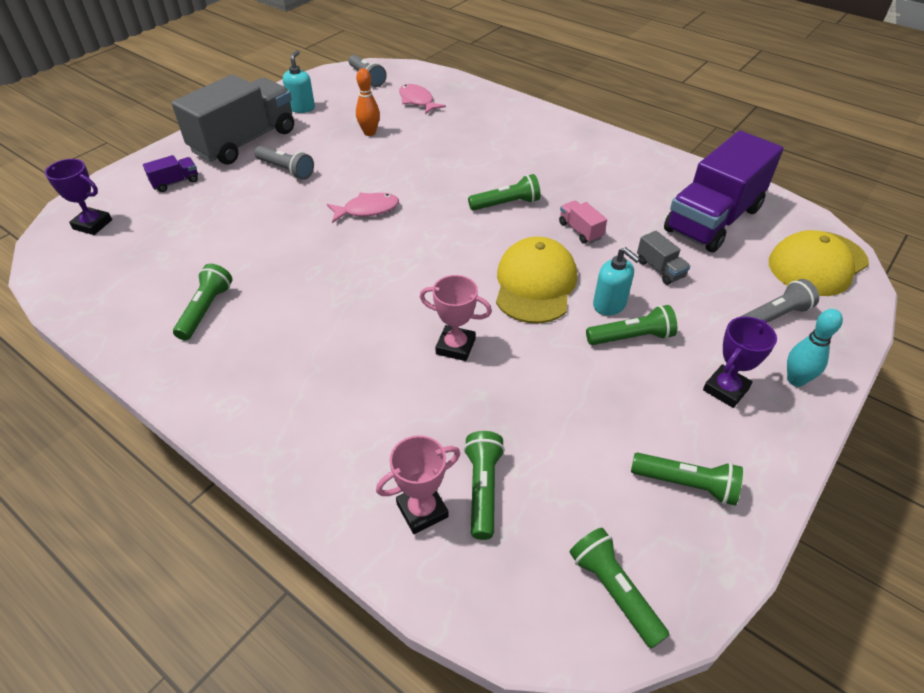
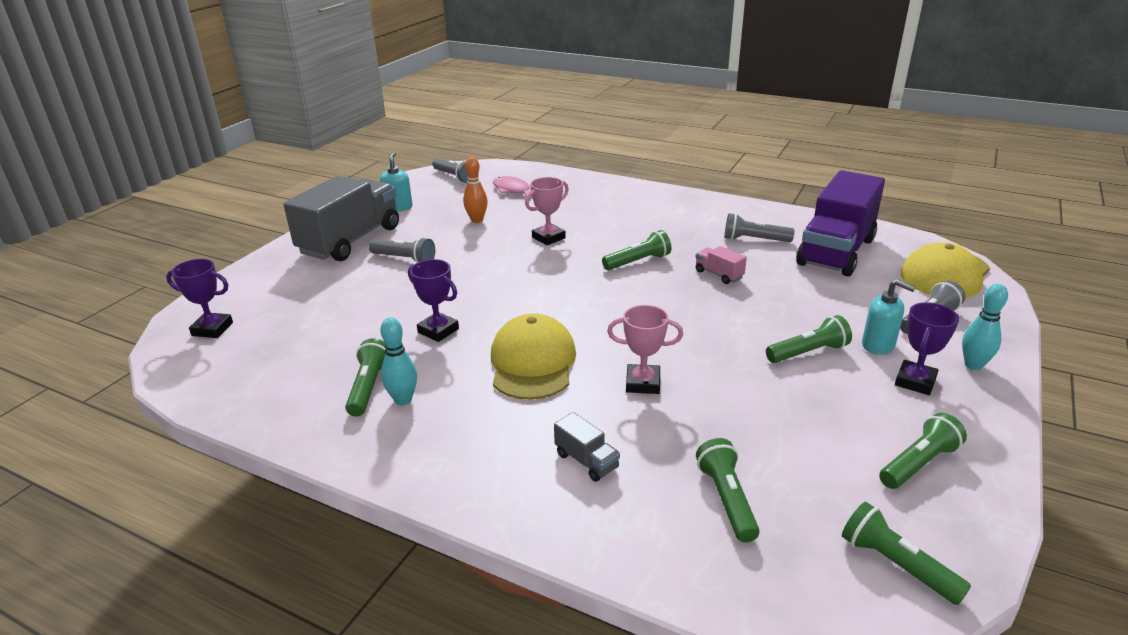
camera: 10 degrees left, 15 degrees down
purple truck [143,155,198,192] -> none
pink fish [327,193,399,223] -> none
pink trophy [376,435,460,534] -> pink trophy moved to [525,177,569,245]
yellow cap [496,237,577,323] -> yellow cap moved to [491,313,576,400]
turquoise soap dispenser [593,247,640,315] -> turquoise soap dispenser moved to [862,279,916,355]
green flashlight [631,452,743,506] -> green flashlight turned 45 degrees counterclockwise [879,413,967,489]
grey truck [637,231,690,285] -> grey truck moved to [554,412,620,482]
none -> turquoise bowling pin [380,317,417,405]
none -> purple trophy [408,259,459,342]
none -> grey flashlight [724,213,795,242]

